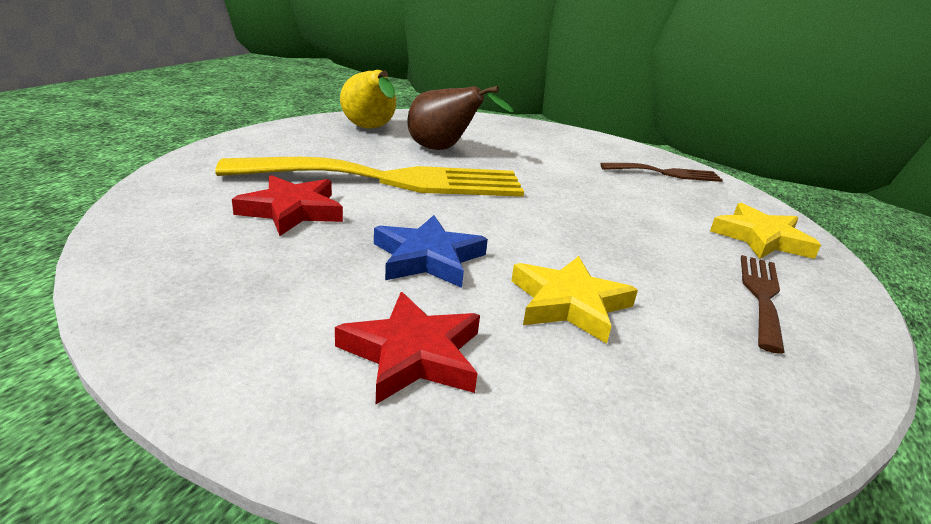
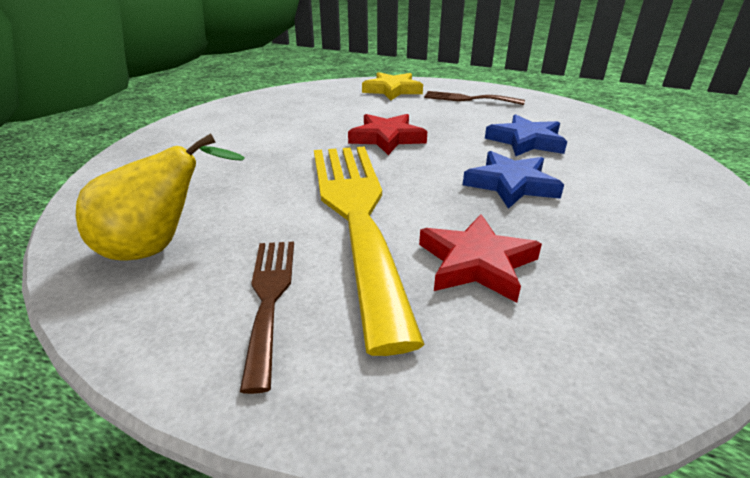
camera: 90 degrees left, 5 degrees up
red star [335,292,480,404] -> red star moved to [348,114,427,155]
brown pear [407,86,514,150] -> none
yellow star [511,256,638,344] -> blue star [485,114,567,156]
brown fork [600,163,723,182] -> brown fork moved to [240,242,294,394]

